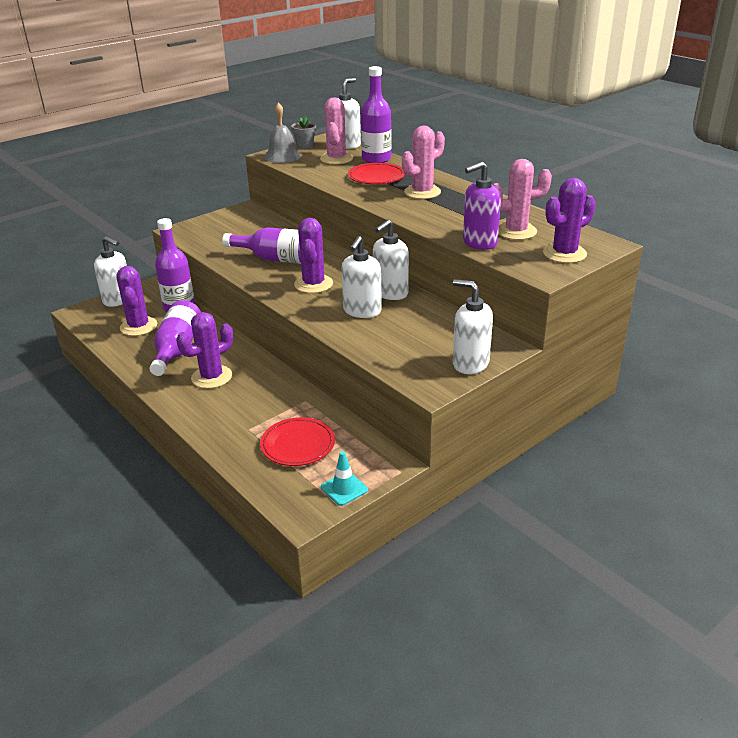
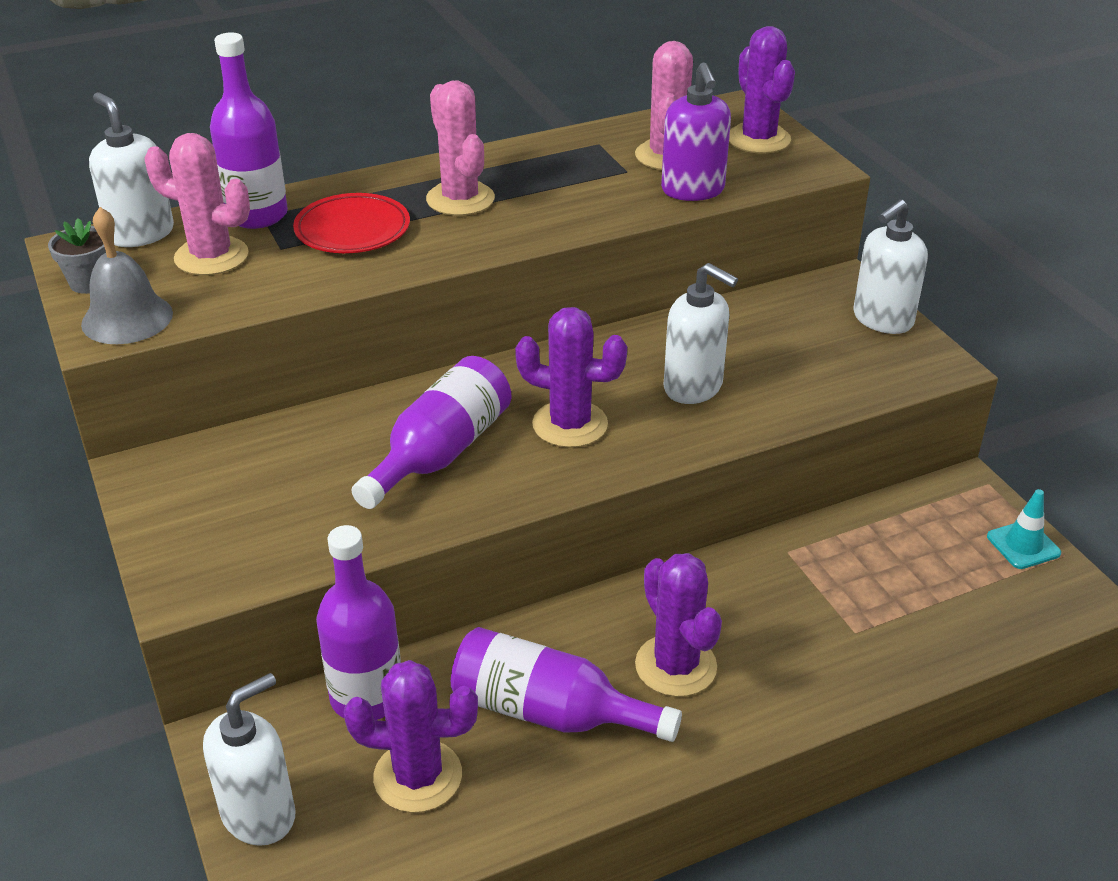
camera: 75 degrees left, 5 degrees up
red plate [260,417,335,466] -> none
white soap dispenser [373,220,409,300] -> none

